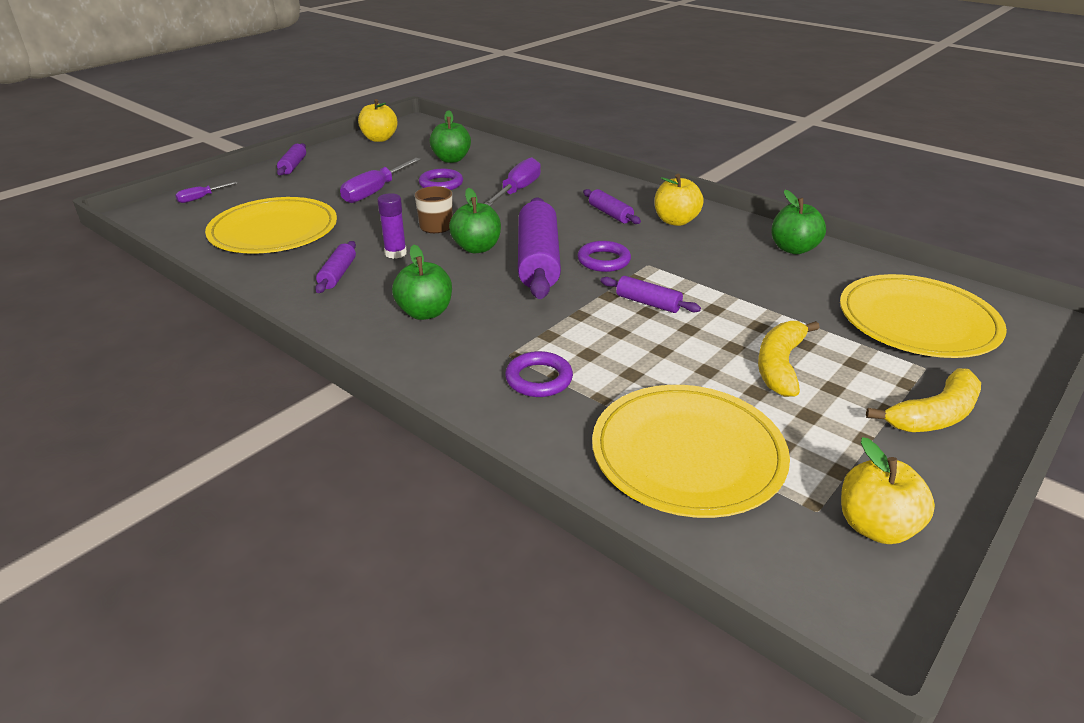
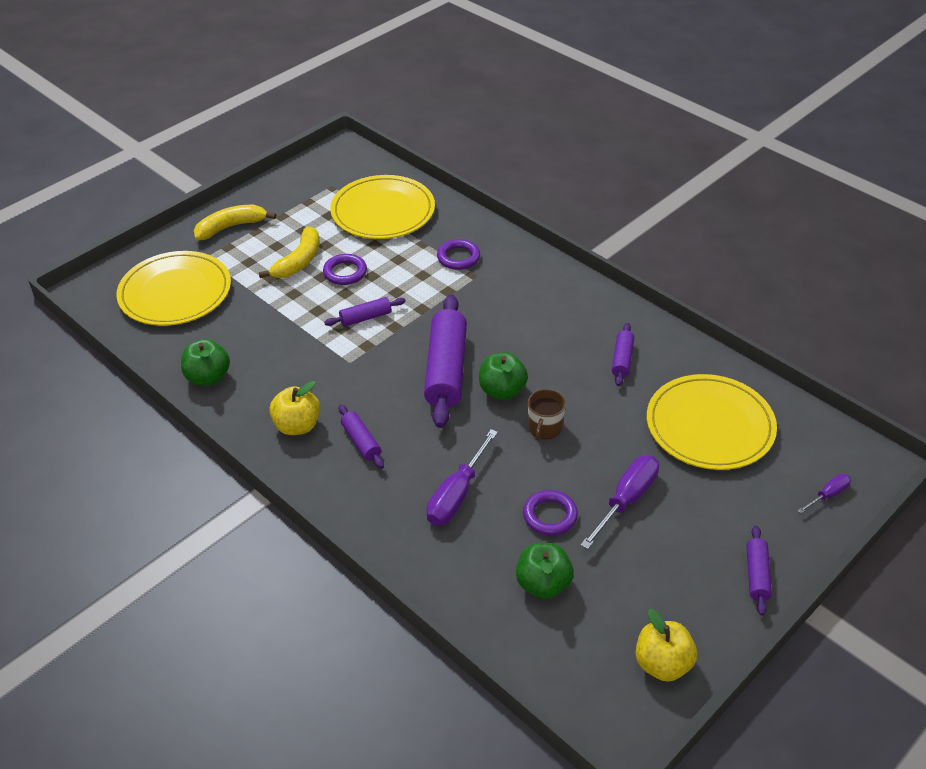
camera: 175 degrees left, 10 degrees up
purple glue stick [377,193,407,259] -> none
green apple [392,245,452,320] -> none
purple ring [577,241,631,272] -> purple ring moved to [323,254,367,285]
purple rolling pin [601,276,701,313] -> purple rolling pin turned 60 degrees counterclockwise [324,297,406,326]
yellow apple [841,437,935,544] -> none

